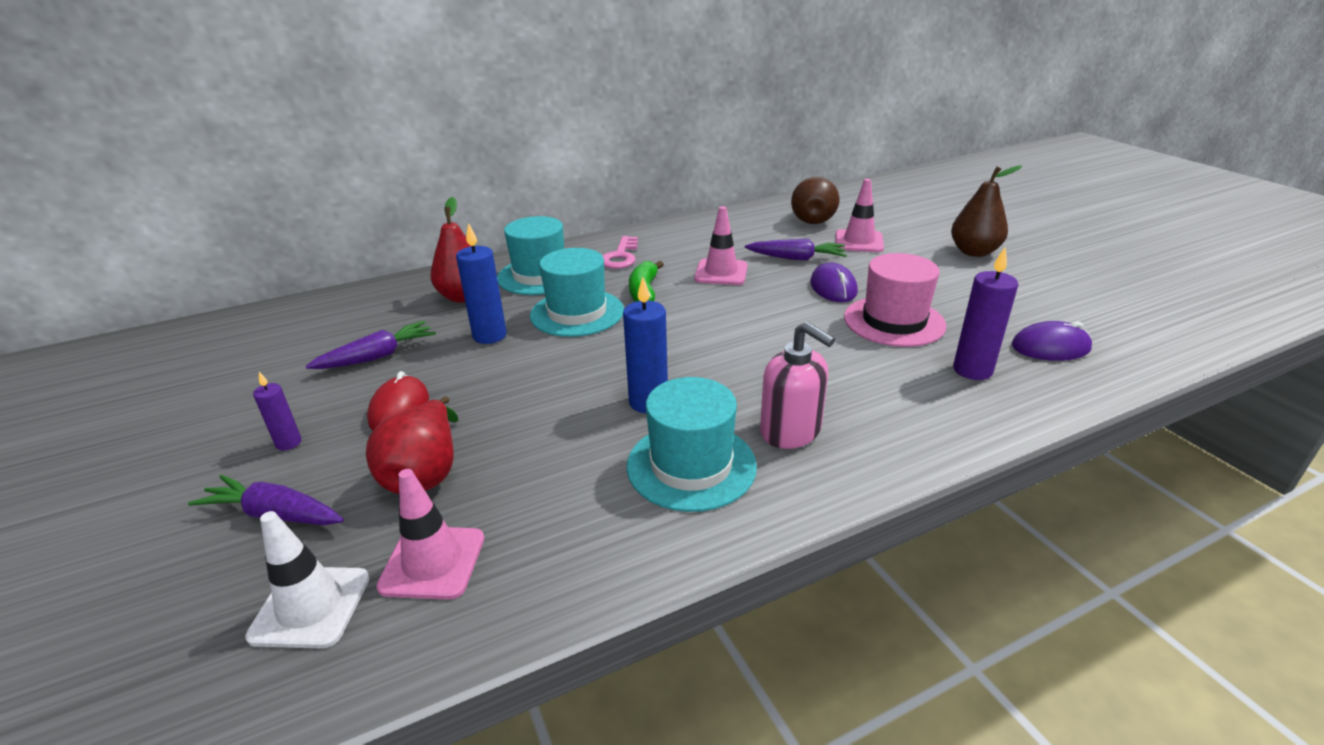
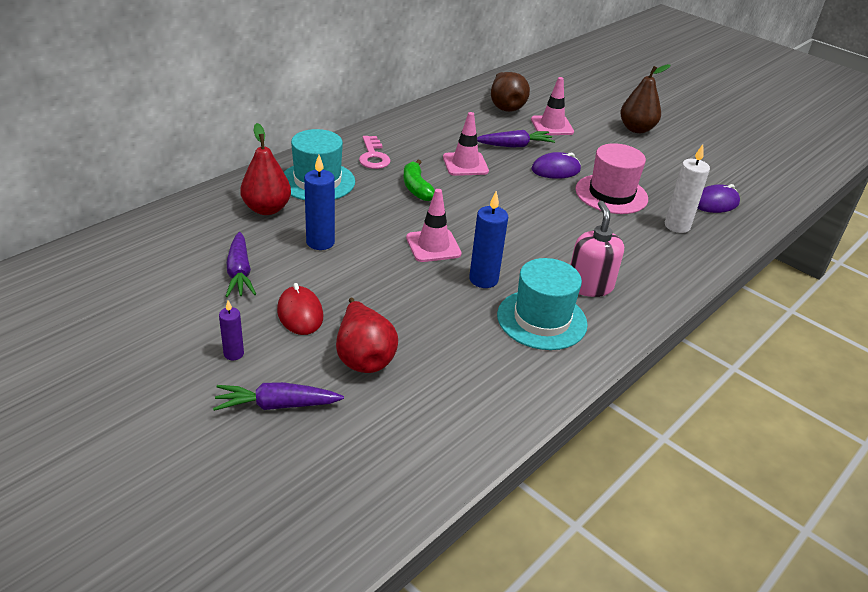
camera: 25 degrees left, 5 degrees up
white traffic cone [245,511,370,648] -> none
purple carrot [306,321,436,369] -> purple carrot turned 135 degrees clockwise [226,232,256,297]
pink traffic cone [376,469,484,600] -> pink traffic cone moved to [406,189,462,262]
turquoise hat [530,248,624,337] -> none
pink soap dispenser [760,321,835,449] -> pink soap dispenser turned 120 degrees counterclockwise [570,201,624,297]
purple mouse [810,263,858,302] -> purple mouse turned 75 degrees counterclockwise [531,152,581,179]
purple candle [953,247,1018,380] -> white candle [665,144,710,233]

